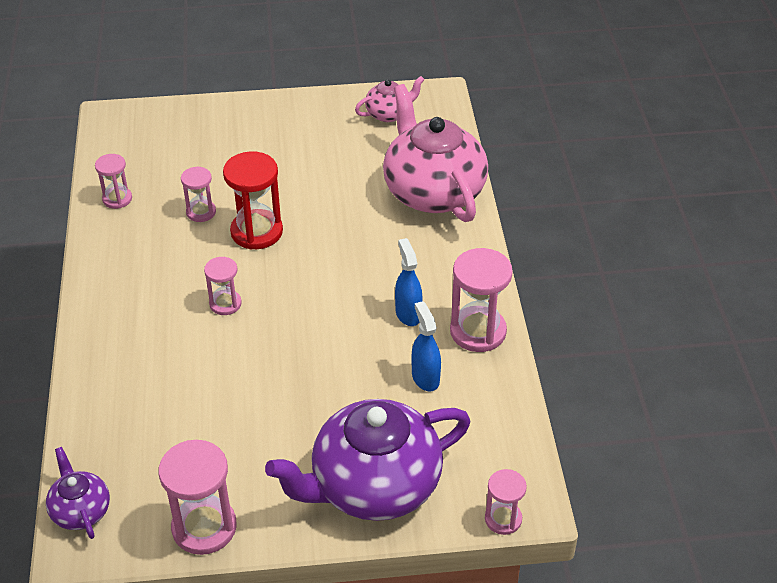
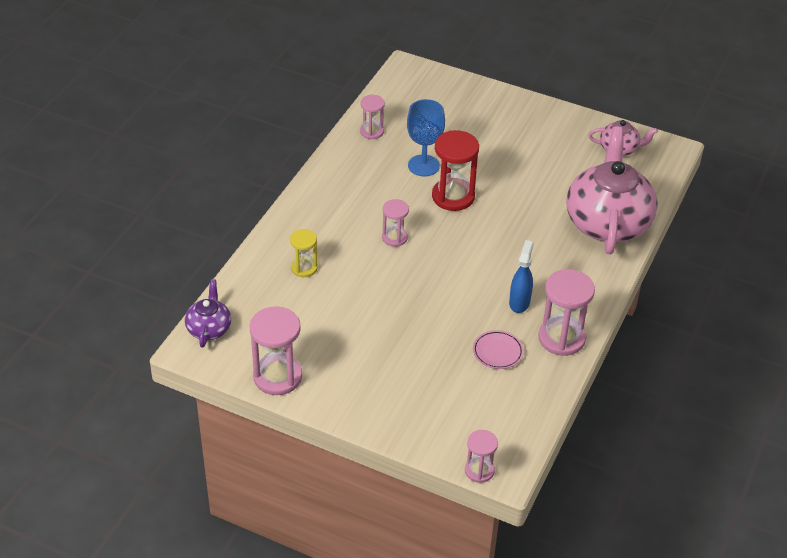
camera: 30 degrees right, 0 degrees up
pink hourglass [181,166,216,222] -> blue goblet [407,99,445,176]
purple teapot [265,399,470,521] -> none
blue spray bottle [412,301,441,392] -> pink plate [473,330,524,369]
none -> yellow hourglass [290,229,318,277]

